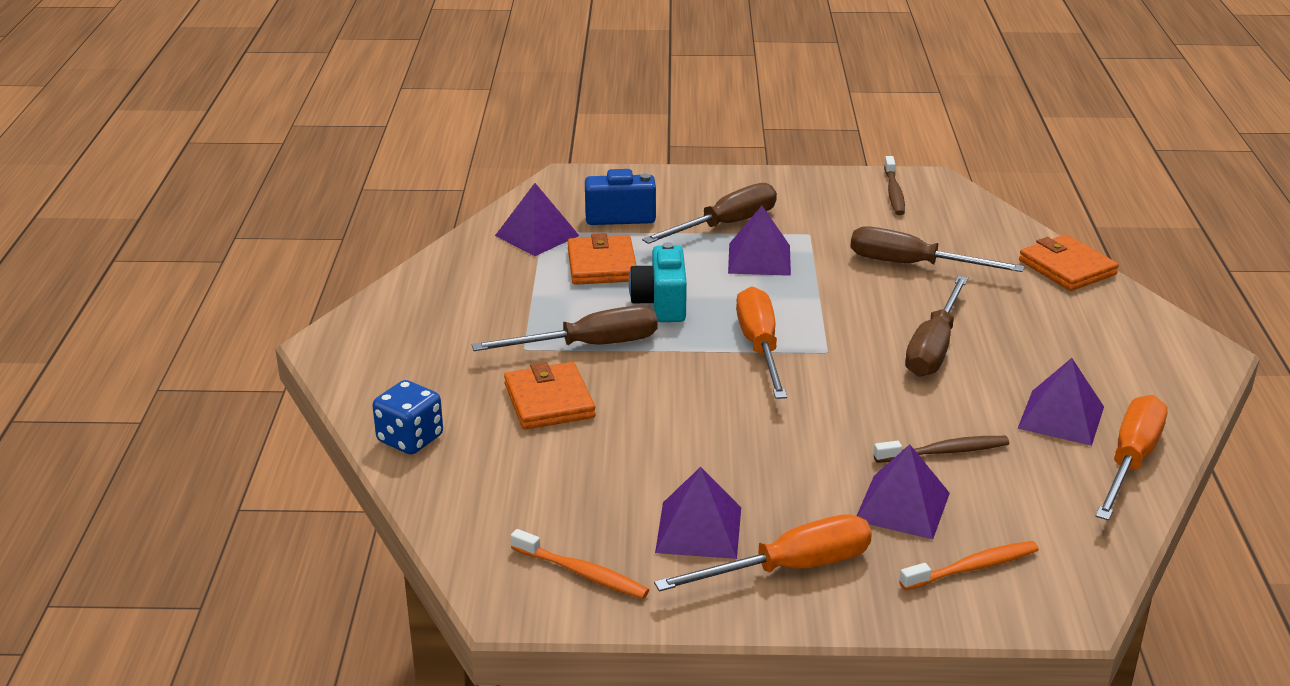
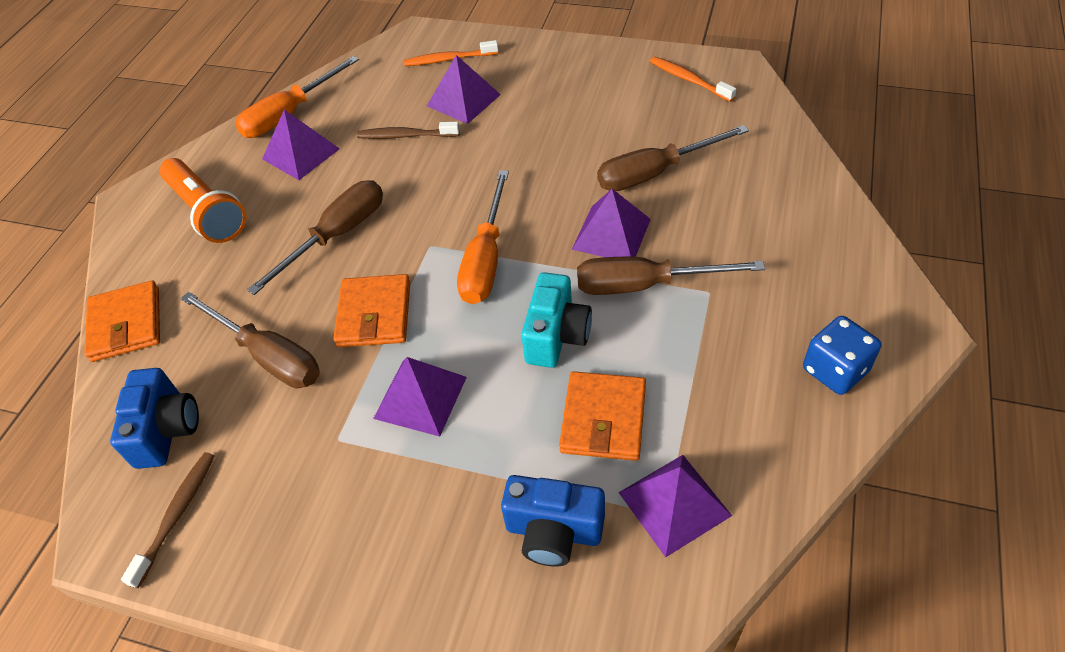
camera: 160 degrees left, 20 degrees up
blue dice [372,380,443,455] -> blue dice moved to [803,316,881,395]
orange wallet [504,362,596,430] -> orange wallet moved to [333,274,410,347]
brown screwdriver [642,183,777,244] -> brown screwdriver moved to [597,125,749,191]
orange screwdriver [654,514,872,592] -> none
purple pyramid [655,467,741,559] -> purple pyramid moved to [572,189,651,257]
none -> blue camera [110,368,199,469]
none -> orange flashlight [160,158,246,243]

